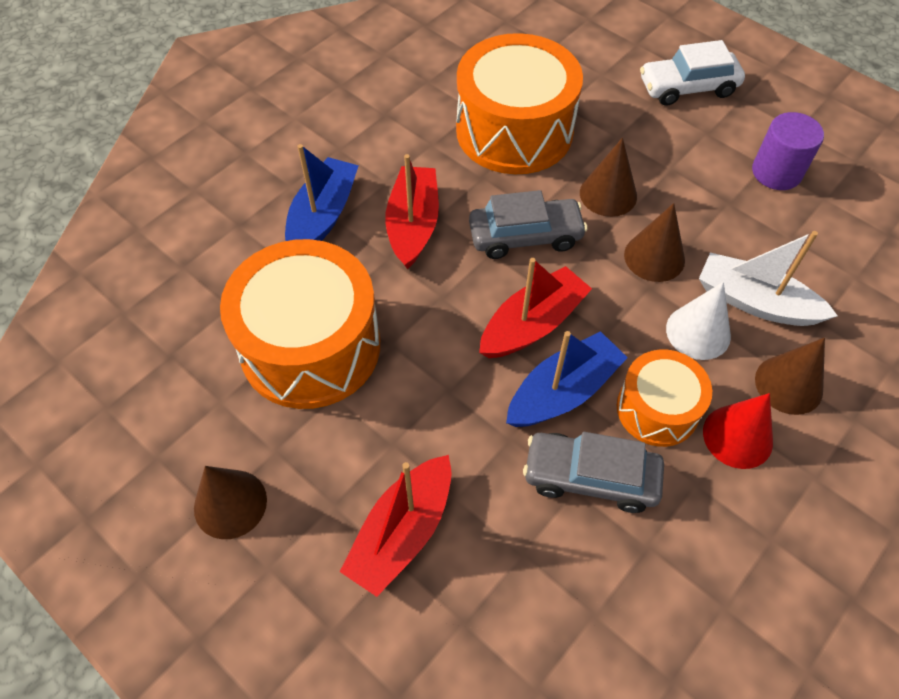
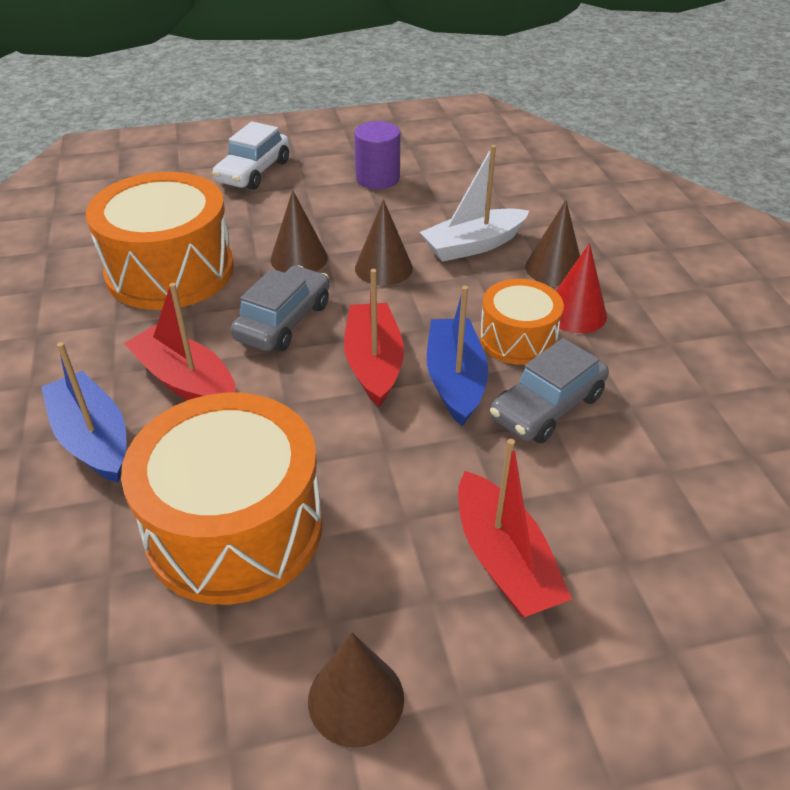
camera: 55 degrees left, 15 degrees down
white cone [666,282,731,360] -> none

